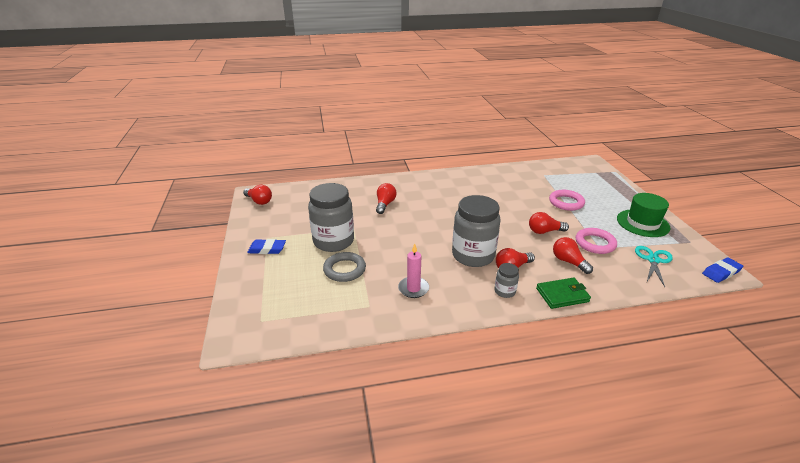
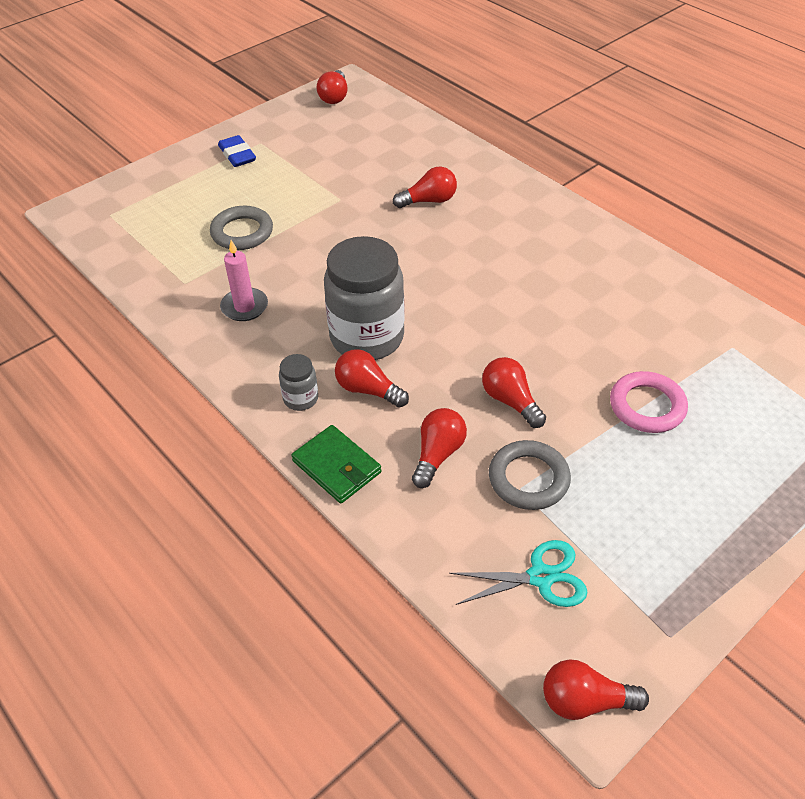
camera: 60 degrees right, 15 degrees up
grey jar [308,183,354,252] -> none
pink ring [576,228,617,254] -> grey ring [489,440,571,510]
green hat [617,193,670,237] -> none
blue eraser [702,257,743,283] -> red light bulb [543,660,649,720]

